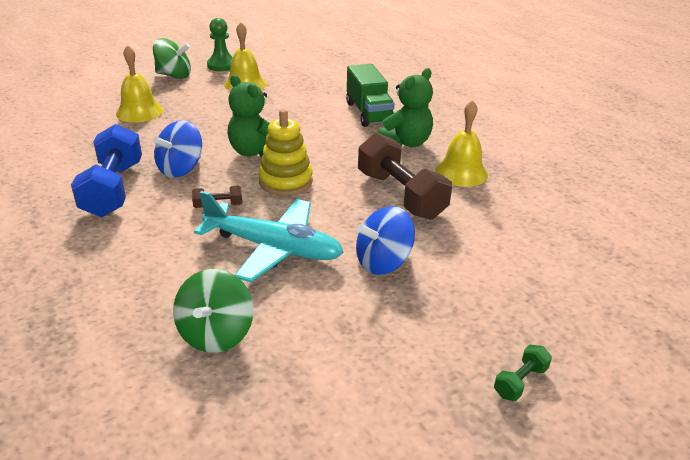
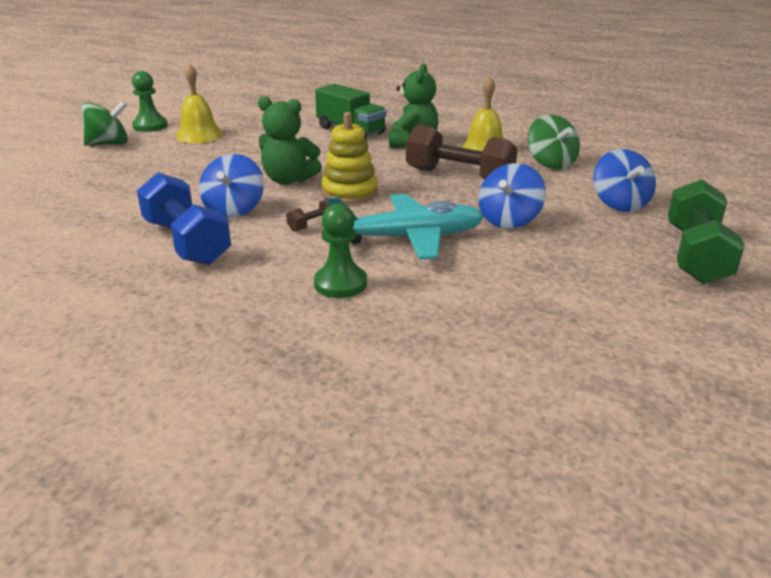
camera: 30 degrees left, 5 degrees down
yellow bell [116,45,163,123] -> none
green spinning top [173,269,254,353] -> green spinning top moved to [527,115,580,169]
green dumbbell [494,345,552,401] -> green dumbbell [668,179,745,284], size x2.31
none -> green pawn [314,203,367,298]
none -> blue spinning top [593,149,656,212]

